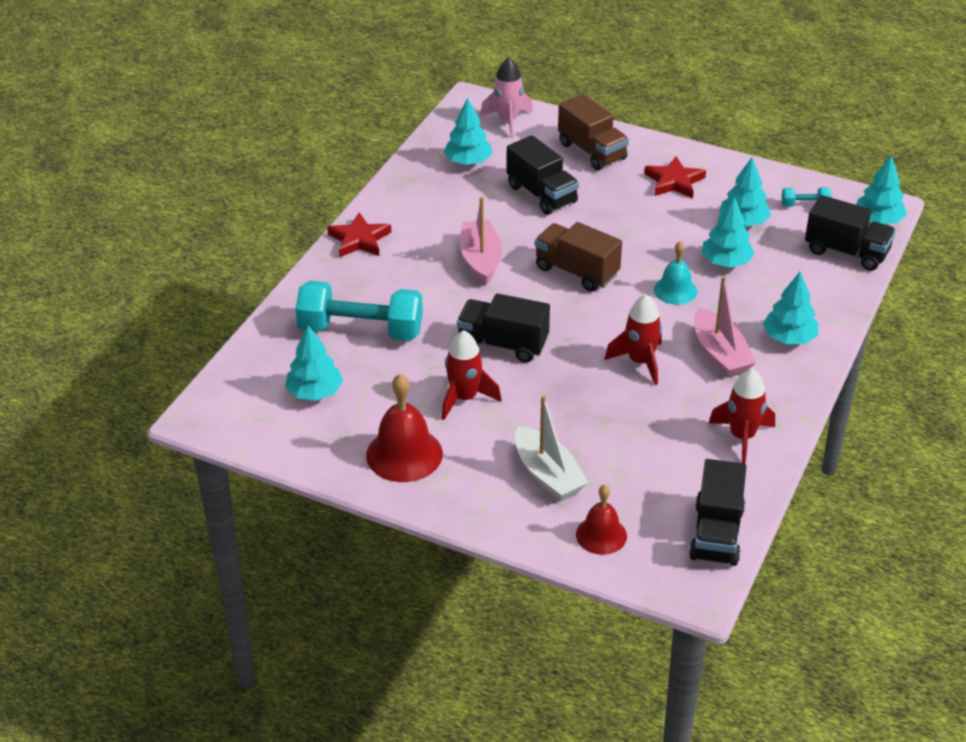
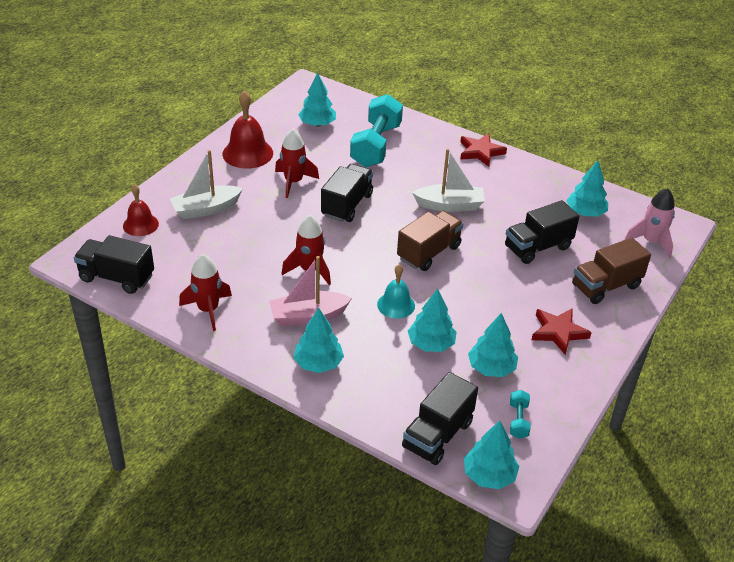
camera: 95 degrees right, 0 degrees up
pink boat [460,196,502,285] -> white boat [412,149,485,212]

